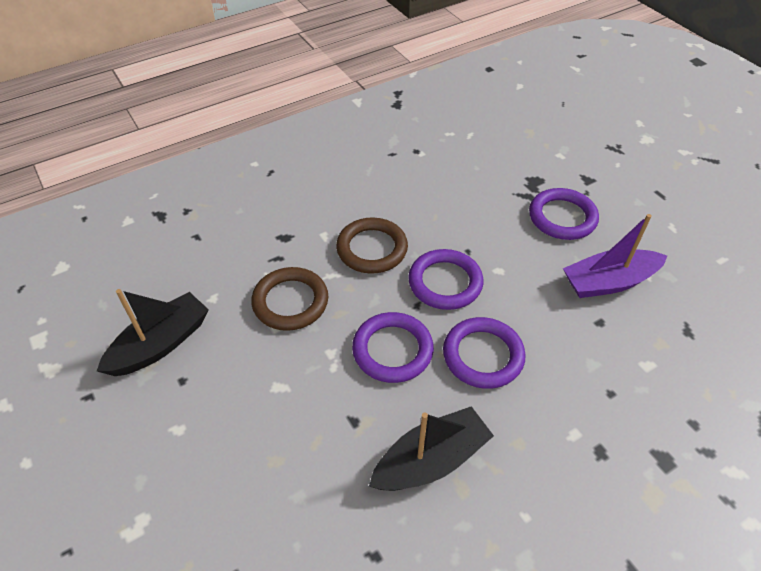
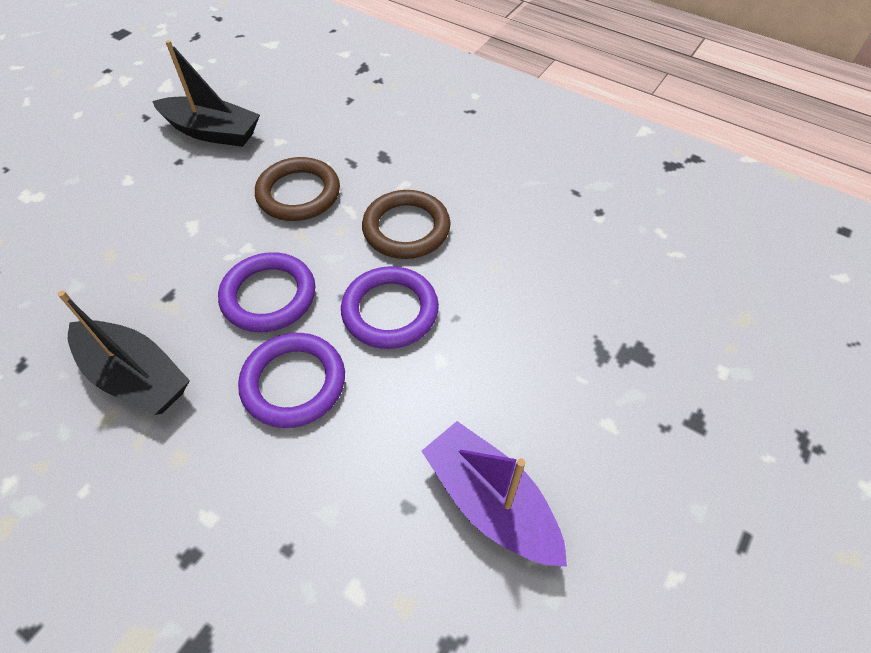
camera: 65 degrees right, 5 degrees up
purple ring [529,188,599,240] -> none

